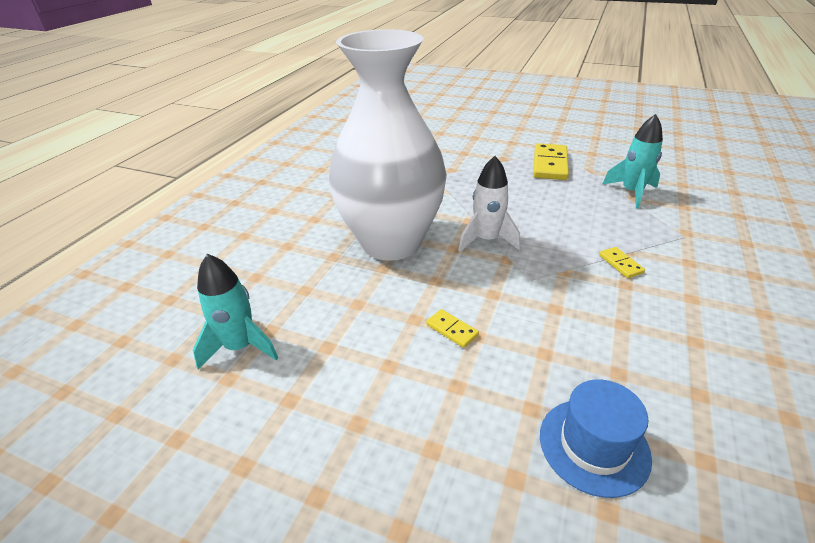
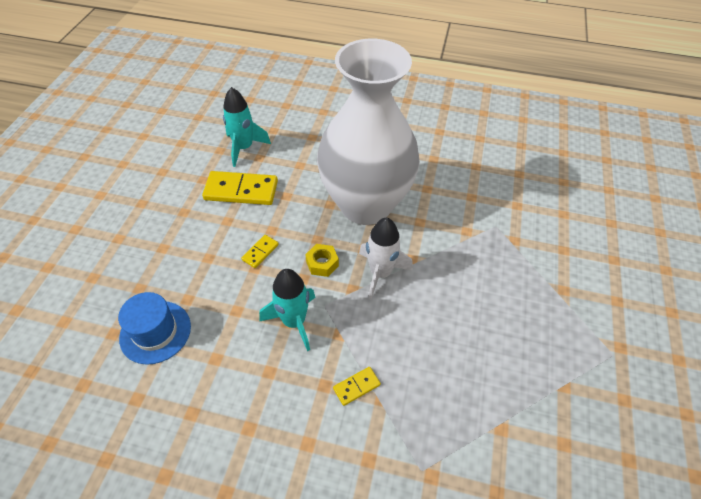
camera: 80 degrees right, 15 degrees up
yellow domino [533,143,569,180] -> yellow domino moved to [202,171,278,205]
turquoise rocket [603,114,663,209] -> turquoise rocket moved to [259,269,316,351]
none -> yellow nut [305,244,339,277]

